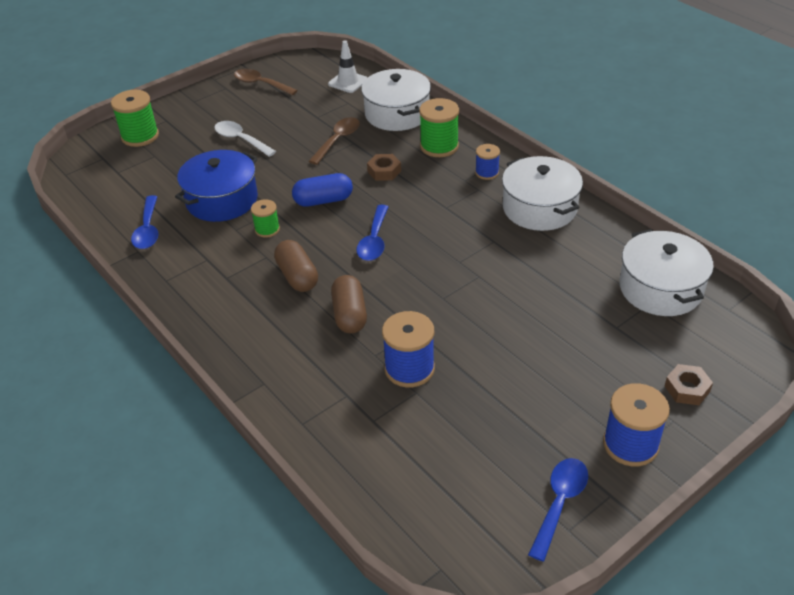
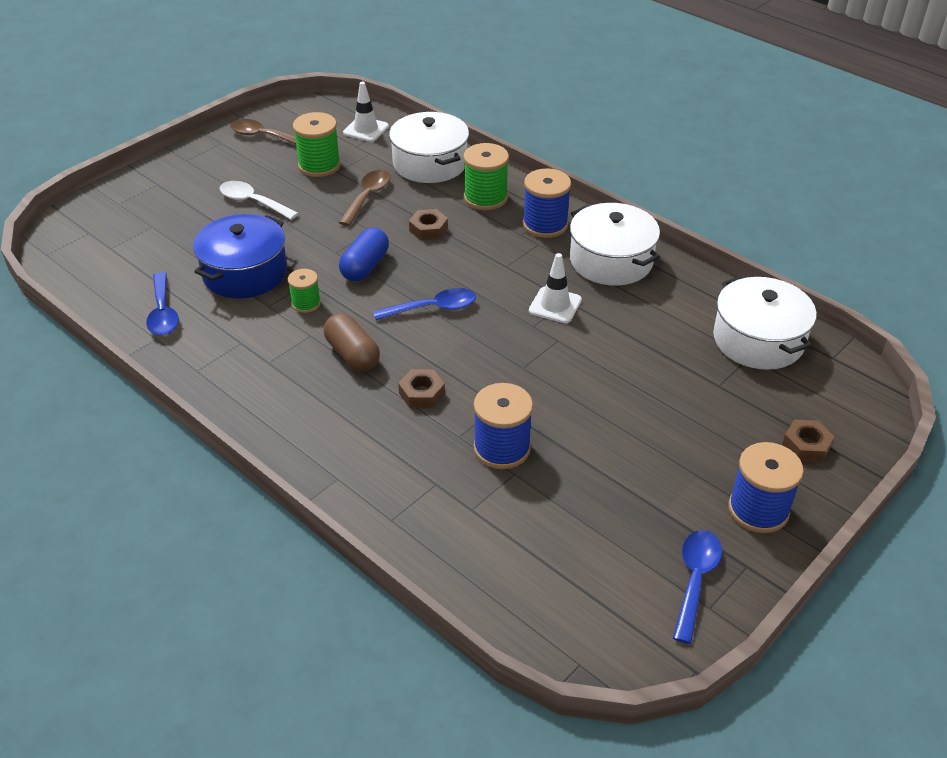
camera: 10 degrees left, 0 degrees up
green spool [111,90,159,147] -> green spool moved to [293,112,341,177]
blue capsule [292,173,353,207] -> blue capsule turned 45 degrees counterclockwise [339,227,389,282]
brown capsule [331,275,367,333] -> brown nut [398,369,445,408]
blue spoon [356,205,388,261] -> blue spoon turned 105 degrees counterclockwise [373,288,476,320]
blue spool [475,144,500,180] -> blue spool [523,168,571,238], size x1.69
none -> white traffic cone [529,253,582,323]

